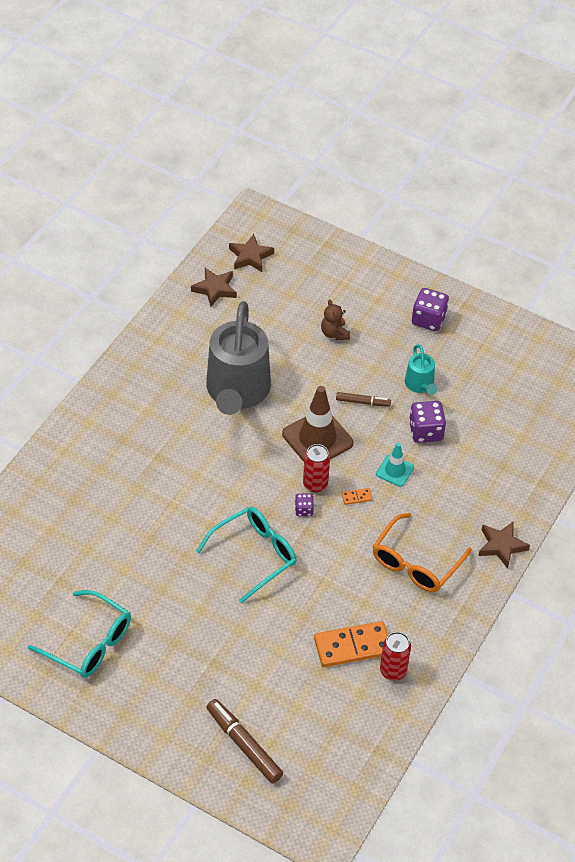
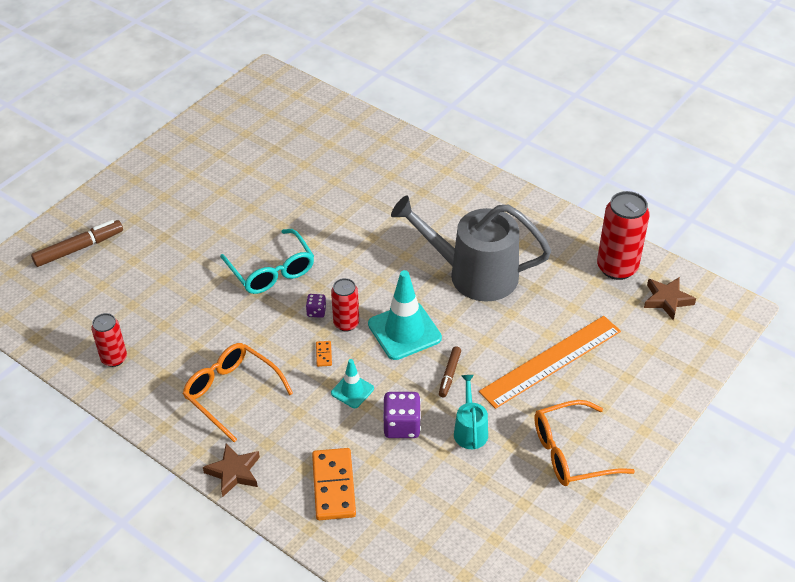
camera: 100 degrees right, 5 degrees down
turquoise glasses [28,590,131,678] -> none
brown star [191,268,237,307] -> red can [597,191,650,280]
brown traffic cone [282,386,353,462] -> turquoise traffic cone [368,270,442,360]
orange domino [314,621,388,667] -> orange domino moved to [312,448,356,520]
brown teddy bear [321,299,350,340] -> orange ruler [479,316,621,409]
turquoise watering can [405,344,438,395] -> turquoise watering can turned 90 degrees clockwise [454,375,488,449]
purple dice [412,288,449,331] -> orange glasses [534,400,635,486]

